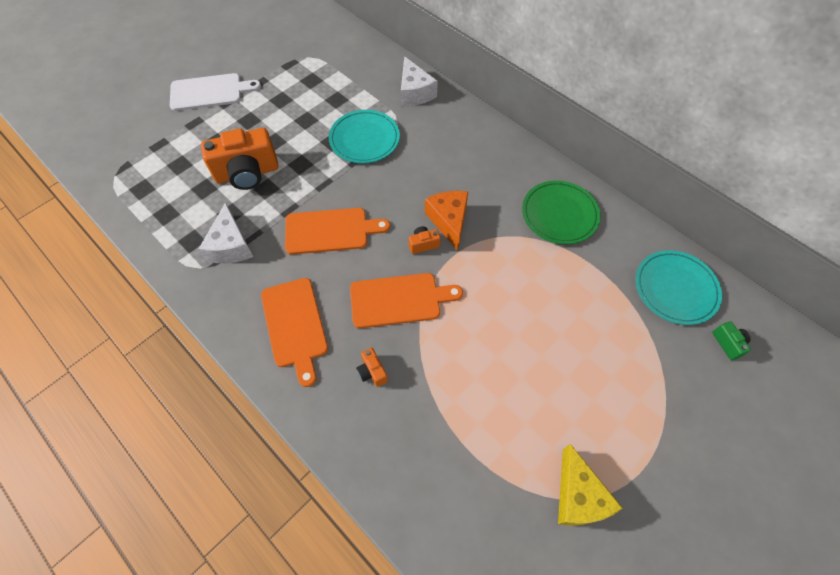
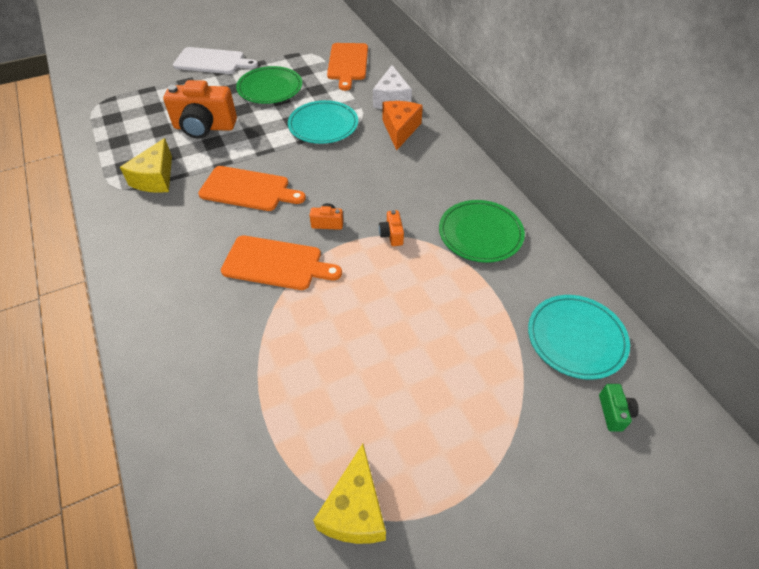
camera: 20 degrees right, 10 degrees down
white cheese [199,202,253,263] -> yellow cheese [120,138,172,193]
orange cutting board [261,278,328,387] -> orange cutting board moved to [327,43,368,91]
orange camera [356,348,388,387] -> orange camera moved to [379,210,404,246]
orange cheese [425,191,468,251] -> orange cheese moved to [383,101,423,151]
none -> green plate [236,66,302,104]

